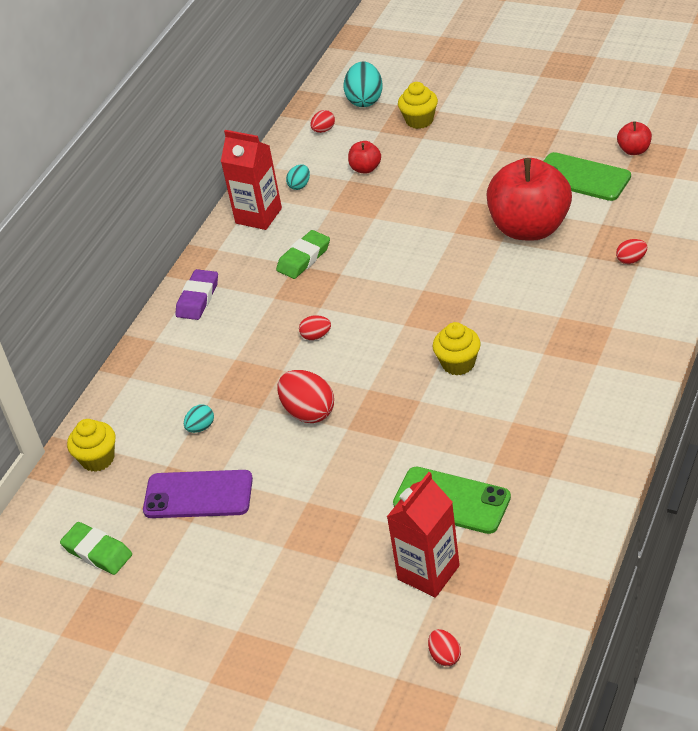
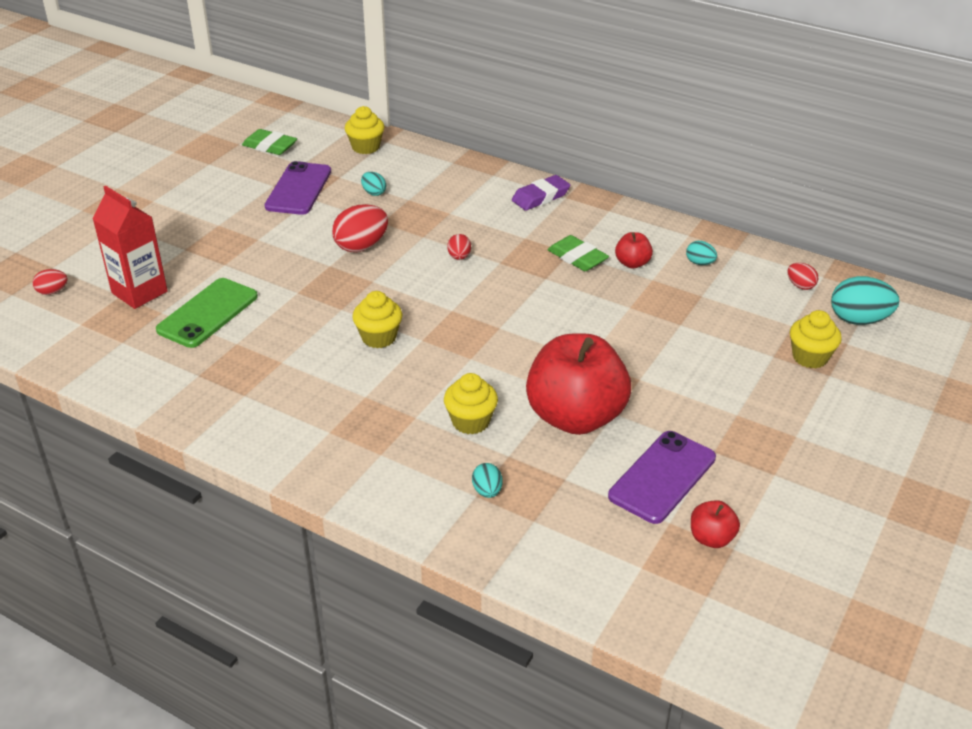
camera: 90 degrees right, 5 degrees down
green eraser [60,522,132,575] -> green eraser turned 75 degrees clockwise [242,129,297,155]
purple eraser [175,269,218,320] -> purple eraser turned 60 degrees counterclockwise [512,175,570,211]
red carton [221,130,282,230] -> none
red apple [348,141,381,174] -> red apple moved to [615,232,653,269]
green phone [544,152,631,201] -> purple phone [608,431,716,524]
red egg [616,239,647,264] -> turquoise egg [472,463,503,498]
none -> yellow cupcake [444,373,498,435]

